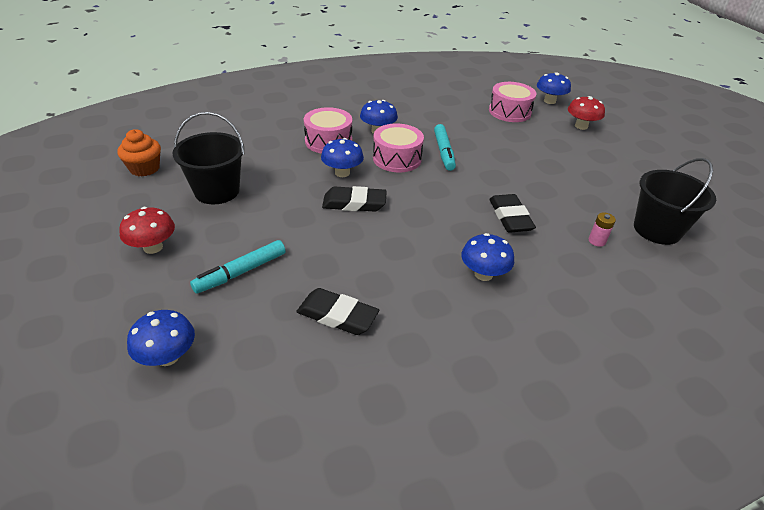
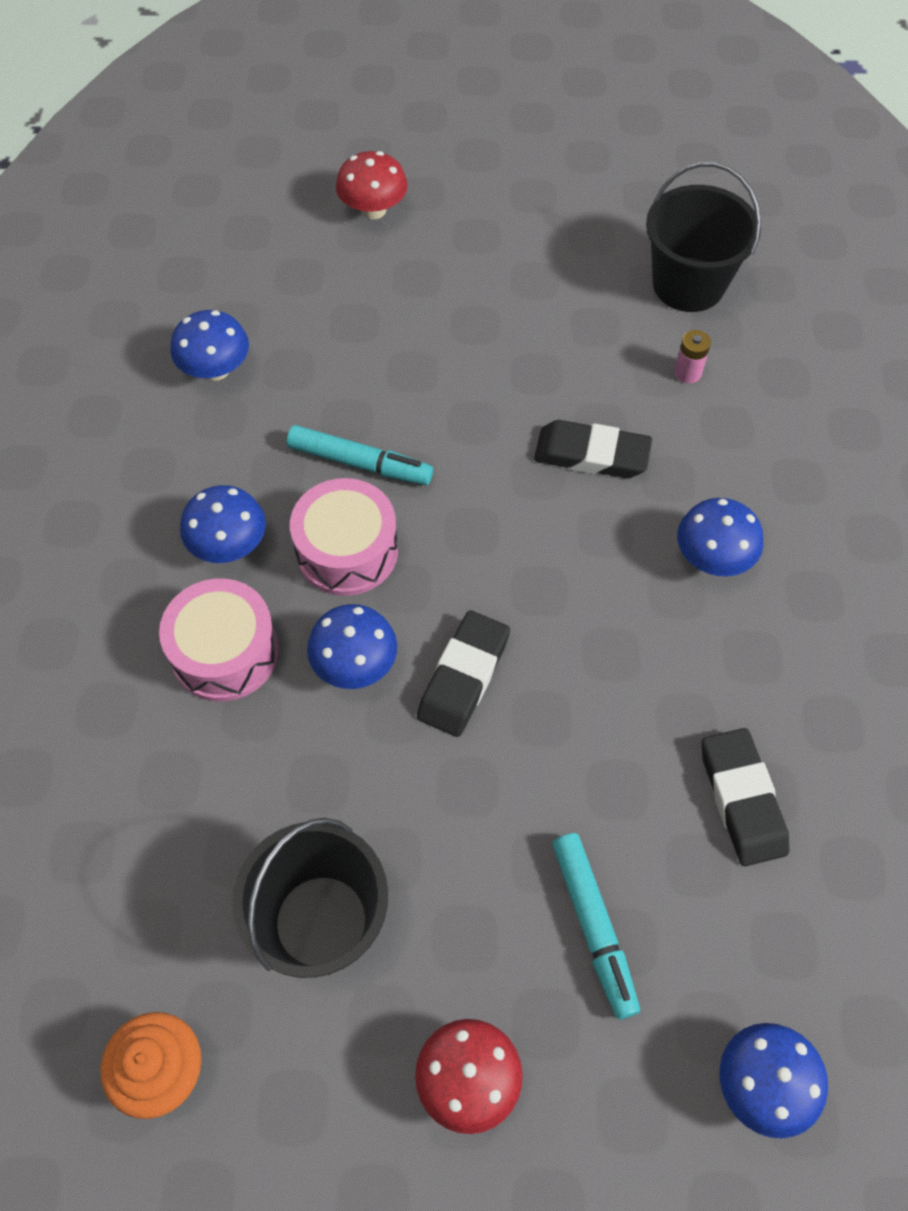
camera: 65 degrees left, 20 degrees up
black eraser [296,288,379,335] -> black eraser turned 60 degrees counterclockwise [702,728,789,866]
pink drum [489,82,536,122] -> none
blue mushroom [537,72,571,104] -> blue mushroom moved to [170,310,249,381]

